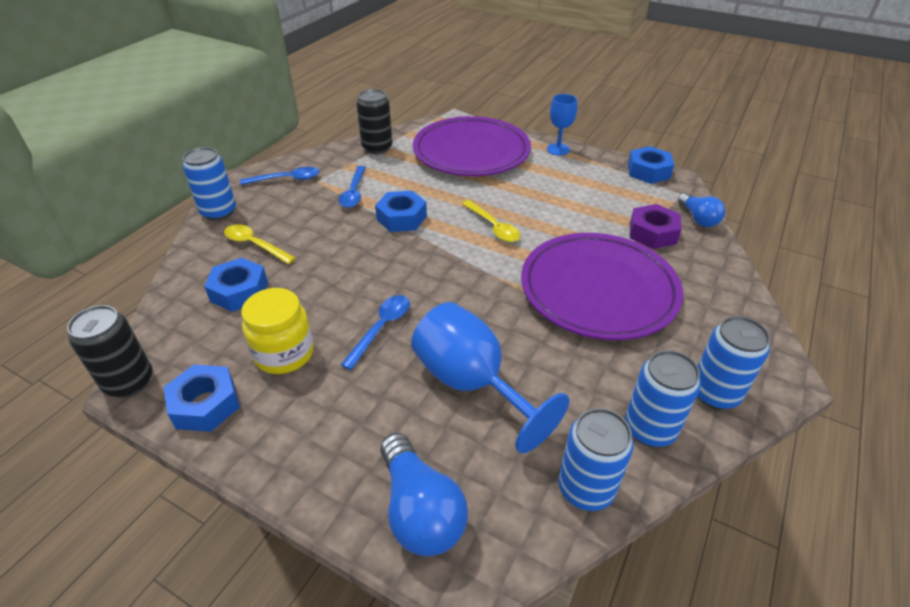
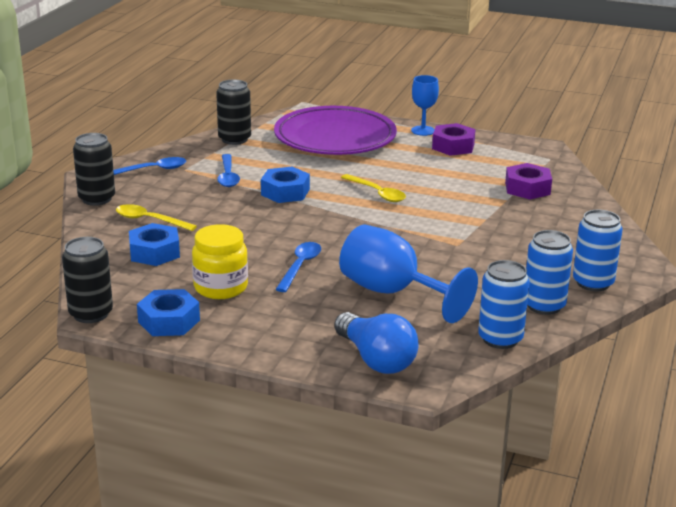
camera: 10 degrees left, 15 degrees down
blue can [183,147,236,220] -> black can [73,133,115,206]
purple plate [521,233,683,340] -> none
blue nut [628,146,674,184] -> none
blue light bulb [678,193,725,227] -> none
none -> purple nut [432,123,476,156]

